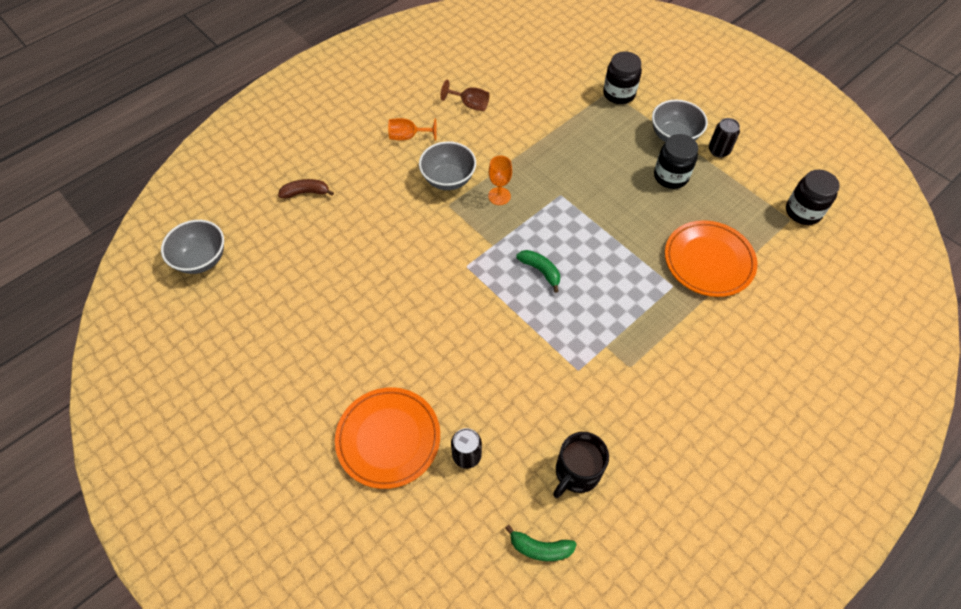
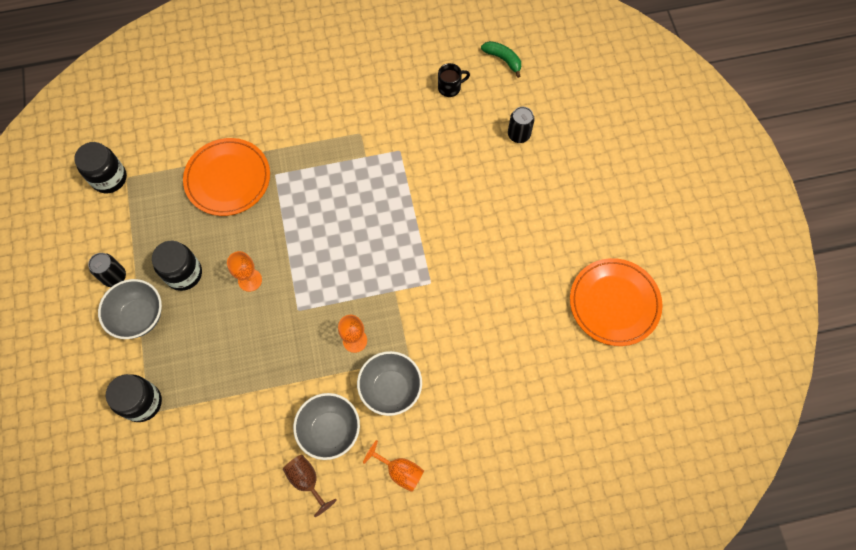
camera: 150 degrees left, 10 degrees up
grey bowl [161,220,224,274] -> grey bowl moved to [293,393,360,460]
brown banana [278,179,334,198] -> none
orange plate [335,387,440,489] -> orange plate moved to [570,258,662,346]
green banana [516,250,560,293] -> none
black mug [553,432,609,498] -> black mug [438,63,470,97], size x0.65
none -> orange goblet [227,251,262,292]

